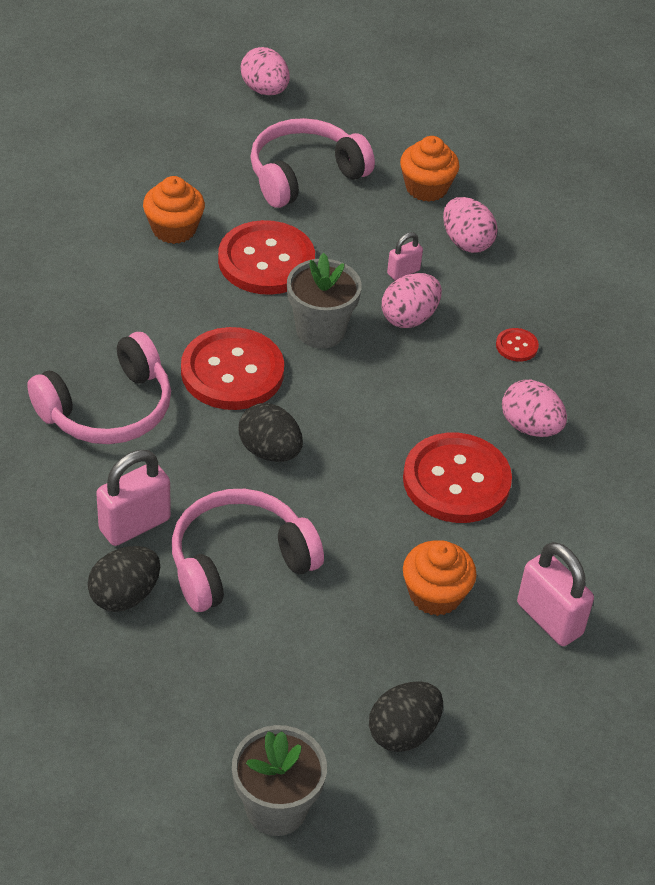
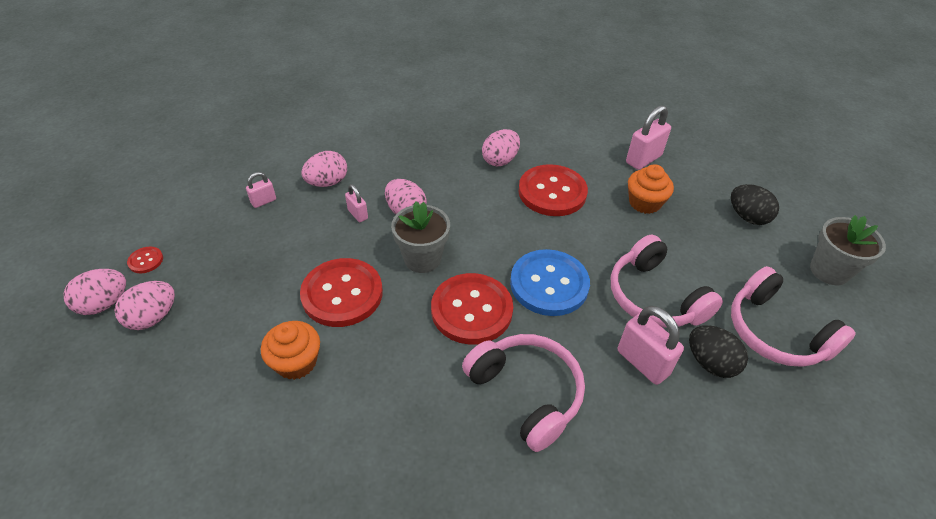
camera: 90 degrees left, 0 degrees up
black egg [239,403,303,462] -> blue button [510,249,590,316]
pink headphones [250,118,375,208] -> pink headphones moved to [731,266,856,367]
orange cupcake [400,136,459,202] -> pink padlock [246,172,276,208]
red button [496,328,539,362] -> red button moved to [127,247,163,273]
none -> pink egg [114,281,175,330]

